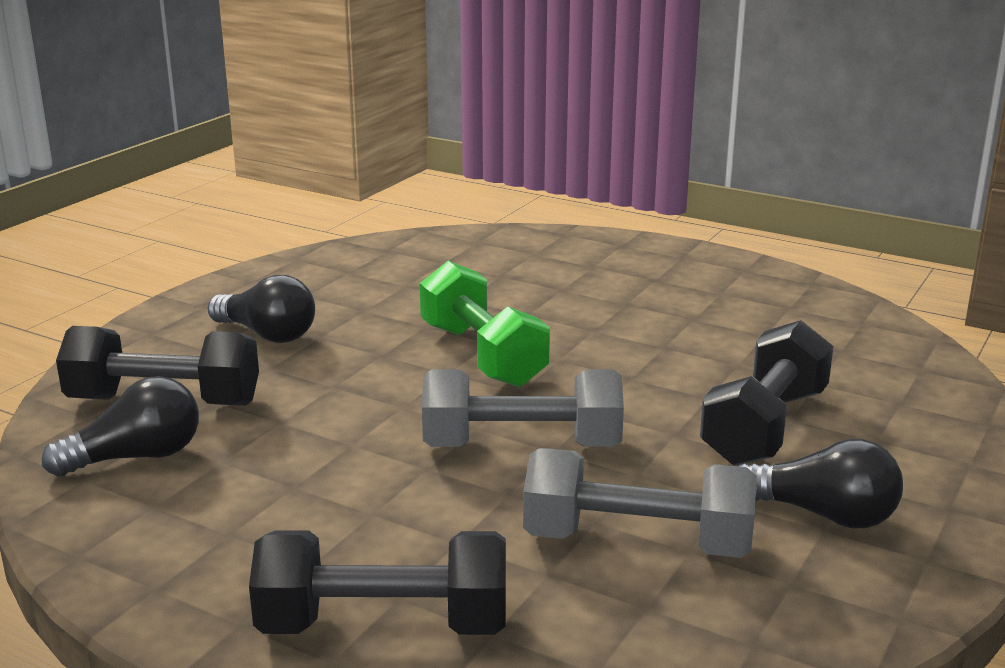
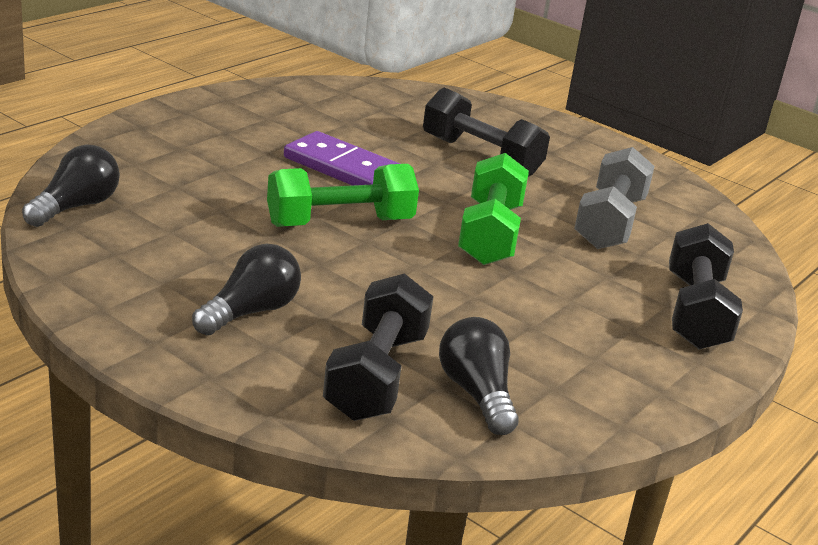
camera: 85 degrees left, 5 degrees up
grey dumbbell [422,369,624,447] -> green dumbbell [458,153,529,265]
black light bulb [739,439,903,528] -> black light bulb moved to [22,145,120,227]
none -> purple domino [284,131,400,185]

